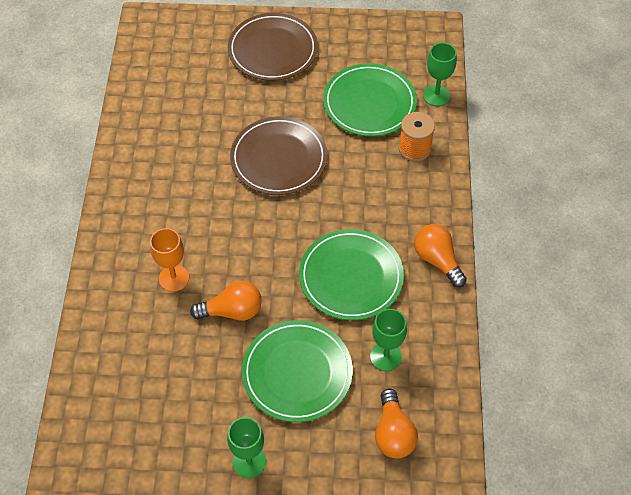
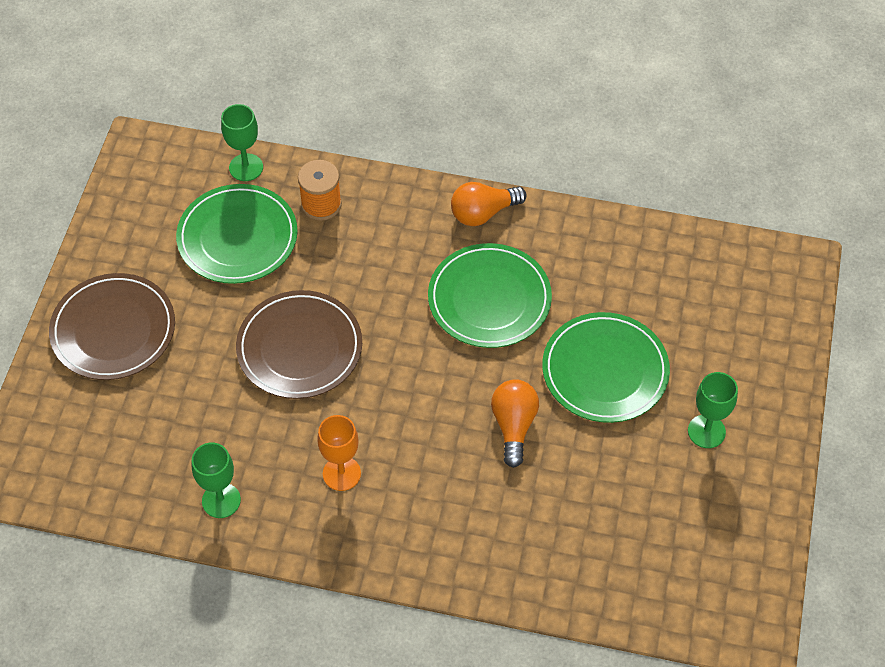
camera: 80 degrees left, 0 degrees up
orange goblet [150,228,189,292] -> orange goblet moved to [317,415,361,491]
green goblet [370,309,407,371] -> green goblet moved to [192,443,241,518]
orange light bulb [375,389,418,458] -> none

